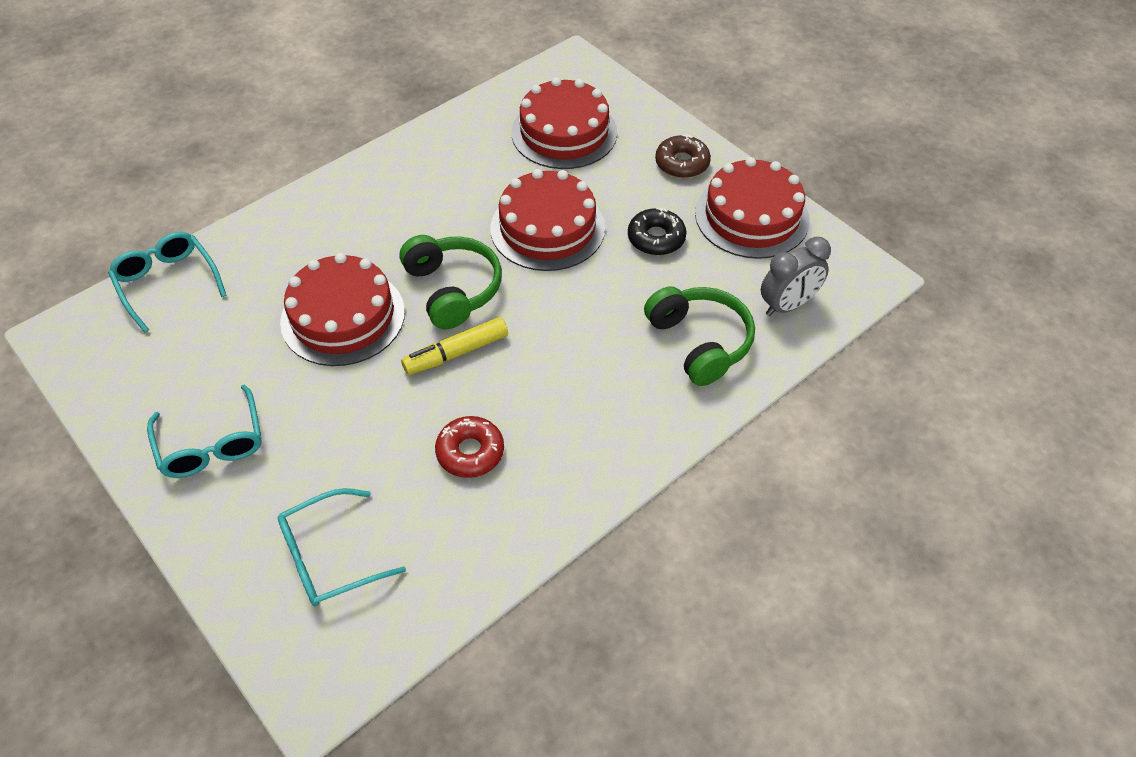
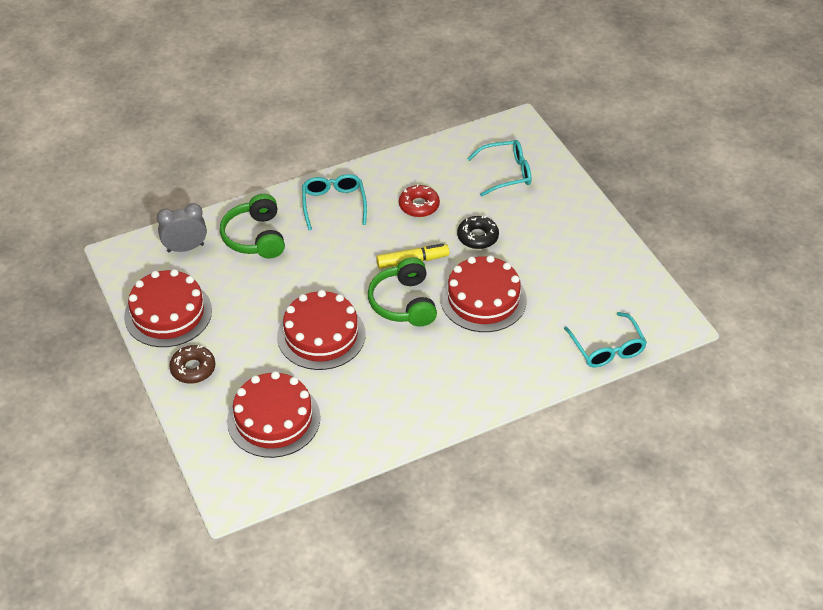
camera: 165 degrees left, 5 degrees down
turquoise glasses [147,385,262,478] -> turquoise glasses moved to [302,174,367,230]
black donut [628,208,686,255] -> black donut moved to [457,215,499,249]

